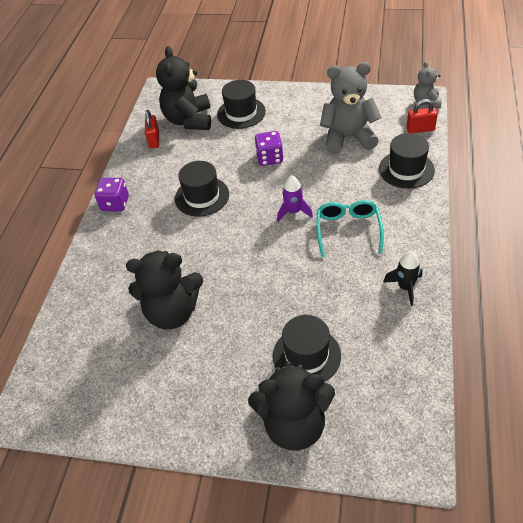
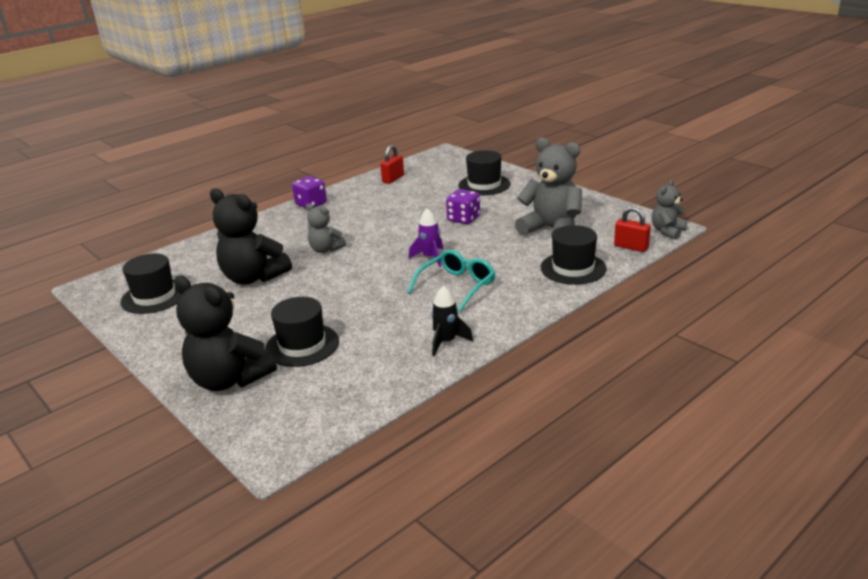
camera: 35 degrees right, 20 degrees down
black teddy bear [156,46,211,130] -> none
black hat [175,161,229,217] -> black hat moved to [120,253,181,314]
none -> grey teddy bear [306,204,346,253]

